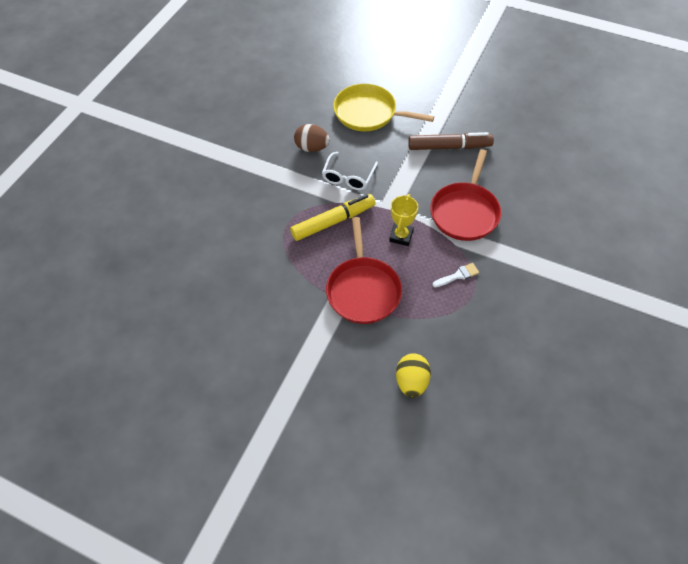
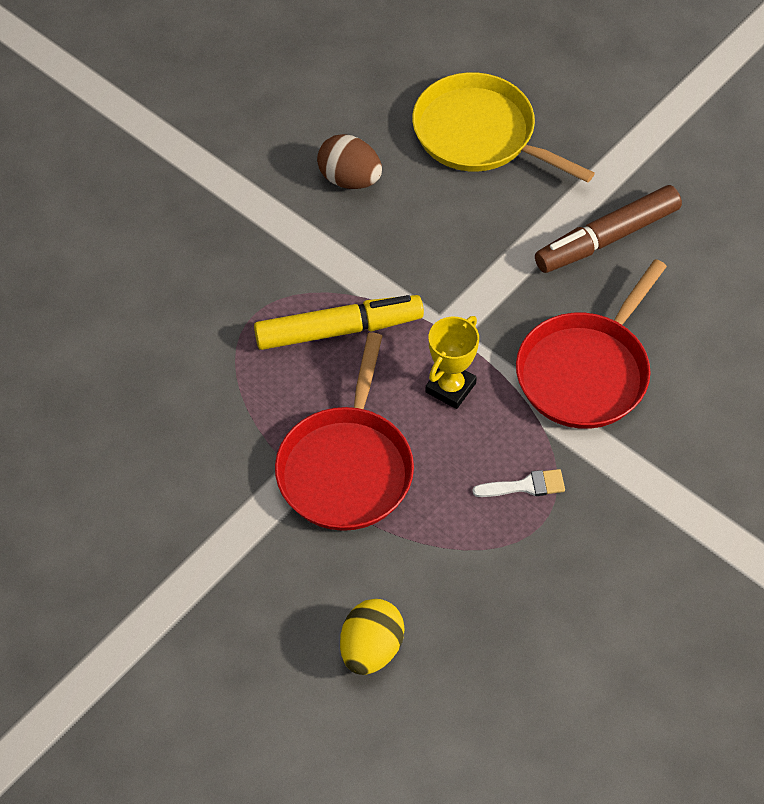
camera: 15 degrees right, 0 degrees up
white glasses [322,152,378,190] -> none
brown marker [408,132,494,150] -> brown marker turned 135 degrees clockwise [535,185,682,273]

